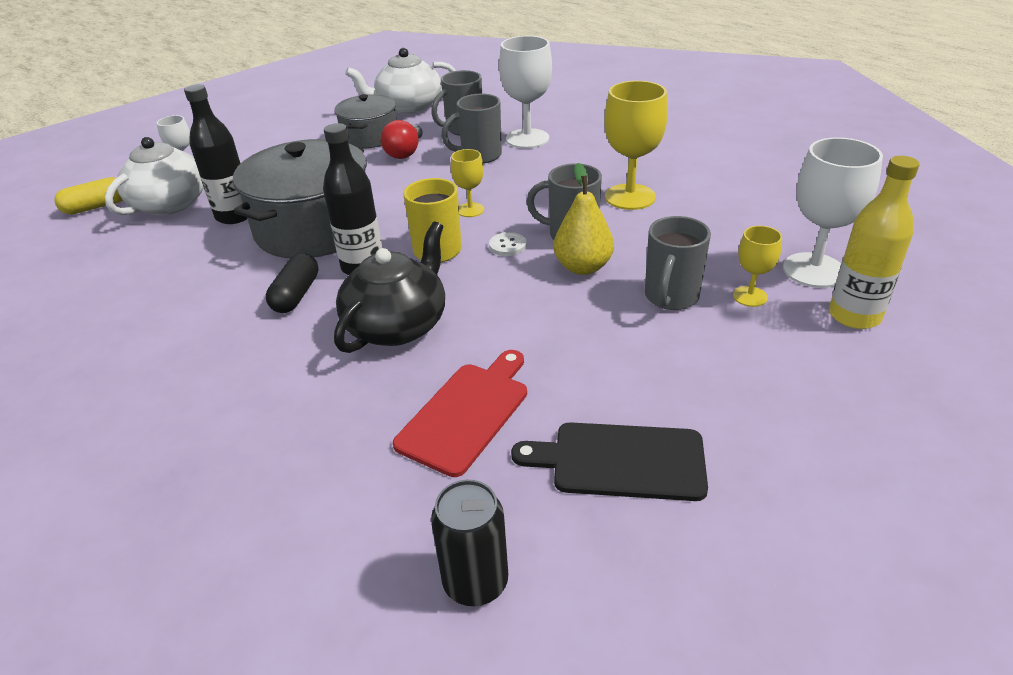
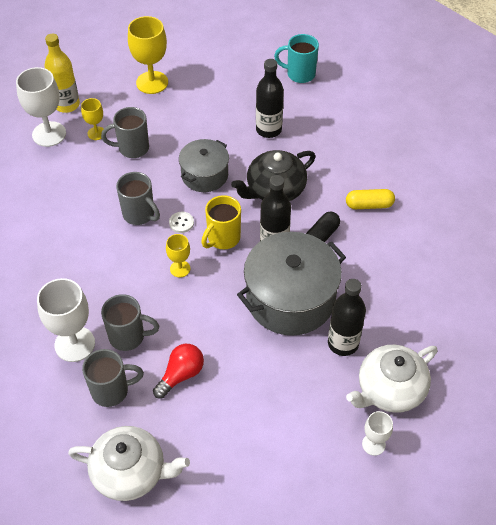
camera: 155 degrees left, 15 degrees up
yellow capsule [55,177,123,214] -> yellow capsule moved to [346,189,395,209]
grey pot [334,94,397,149] -> grey pot moved to [179,139,229,192]
red cutting board [393,350,527,477] -> black bottle [256,59,284,138]
black can [431,480,508,606] -> turquoise mug [274,34,319,83]
black cutting board [511,422,708,501] -> none
yellow pear [554,163,614,275] -> none
yellow goblet [604,81,668,210] -> yellow goblet moved to [128,16,168,94]
grey mug [645,216,711,310] -> grey mug turned 150 degrees counterclockwise [101,107,149,158]

